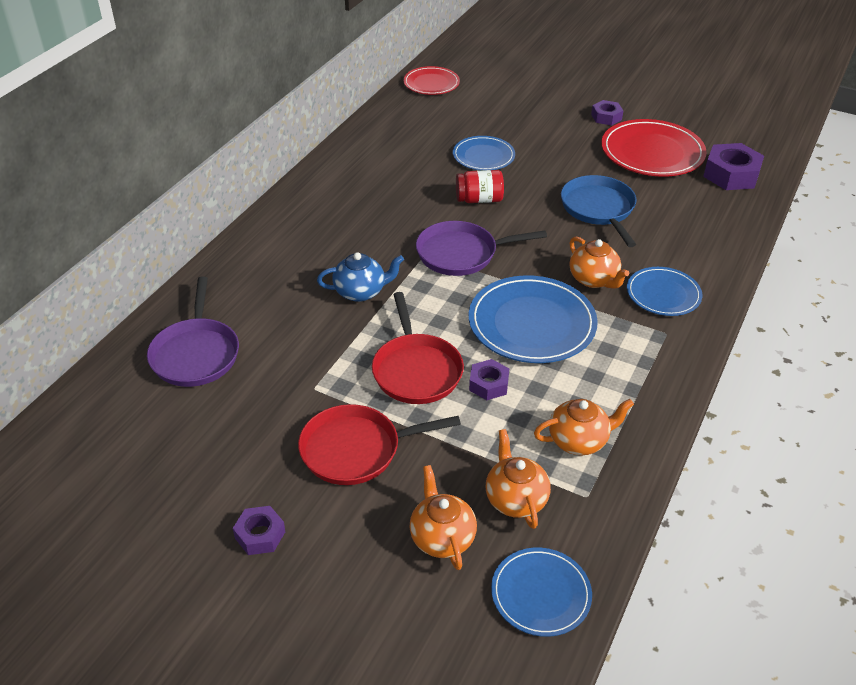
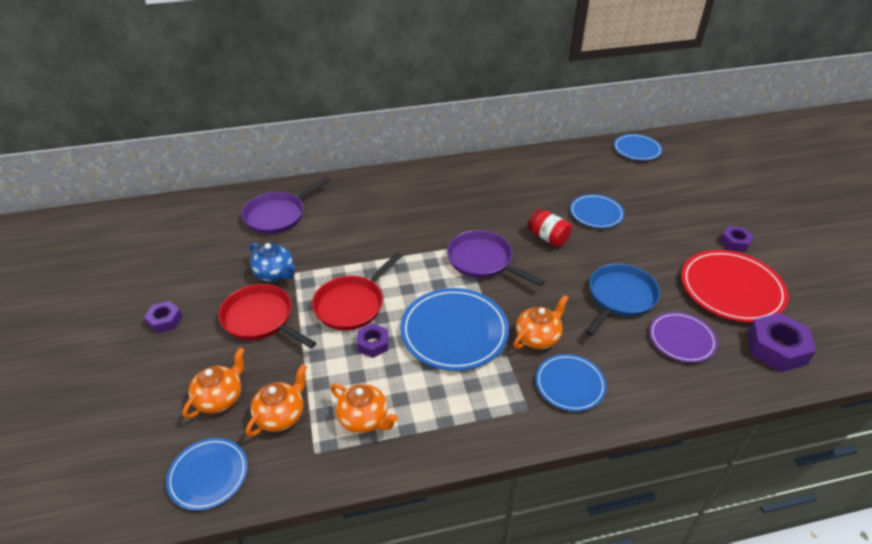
camera: 50 degrees right, 0 degrees up
blue teapot [317,252,404,302] -> blue teapot moved to [249,243,295,282]
red plate [403,66,460,95] -> blue plate [614,134,663,161]
orange teapot [569,237,629,289] -> orange teapot turned 150 degrees counterclockwise [514,295,569,349]
none -> purple plate [649,312,718,363]

